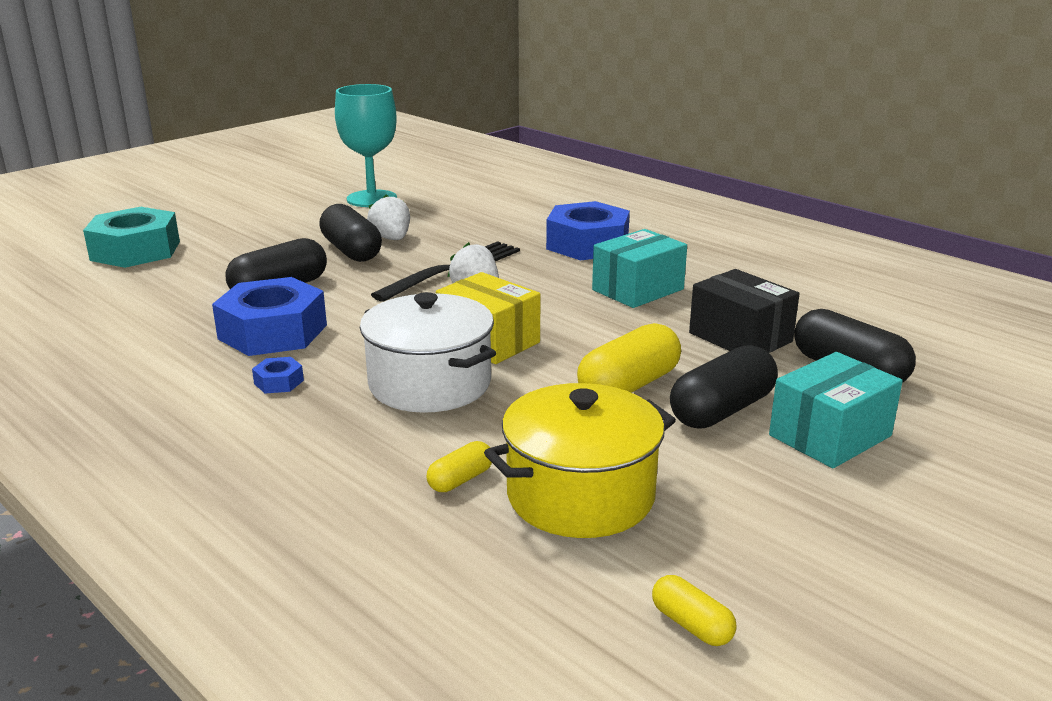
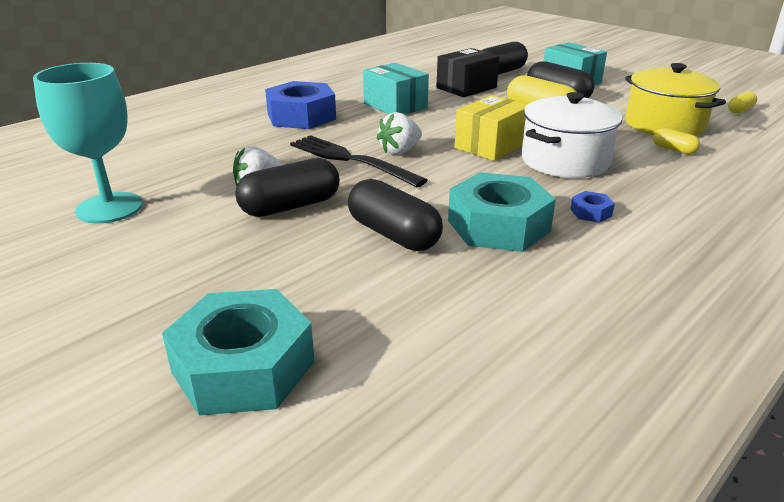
camera: 90 degrees left, 5 degrees up
blue nut [212,277,327,356] -> turquoise nut [448,172,556,252]

